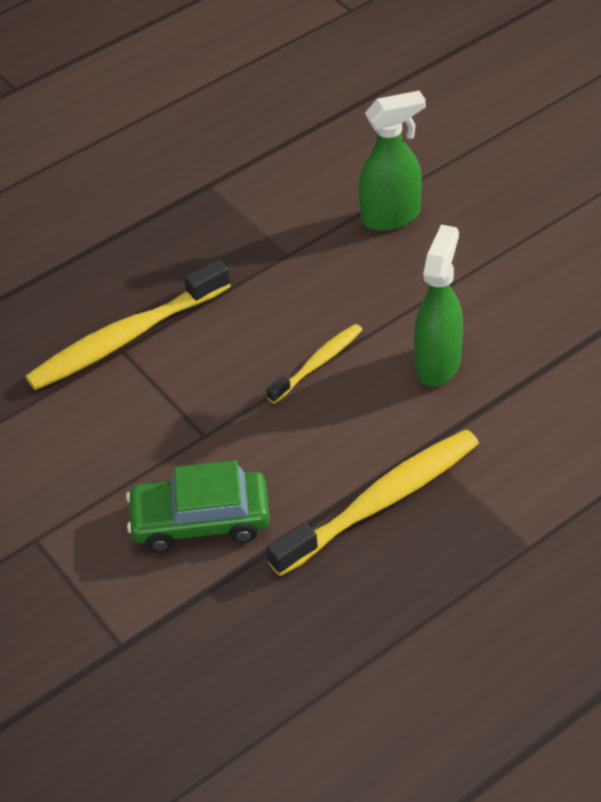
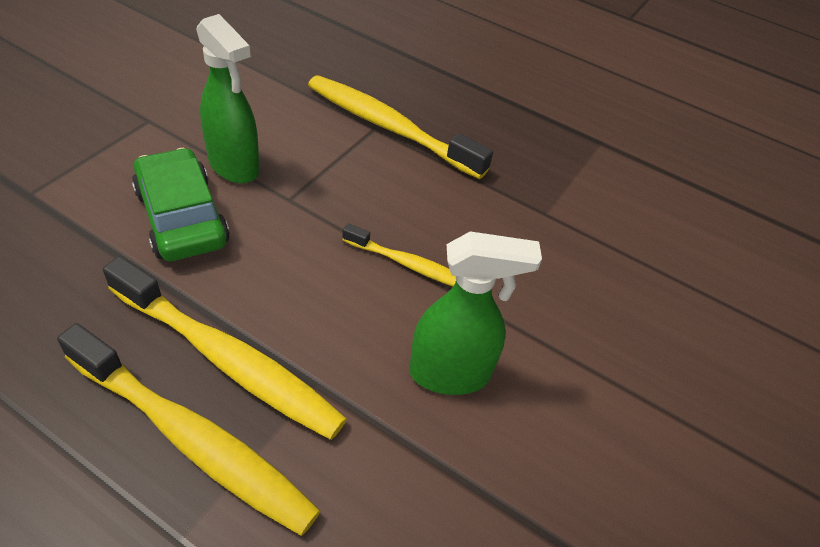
camera: 60 degrees right, 0 degrees up
green spray bottle [359,91,425,231] -> green spray bottle moved to [196,14,260,184]
none -> yellow toothbrush [57,323,321,536]

